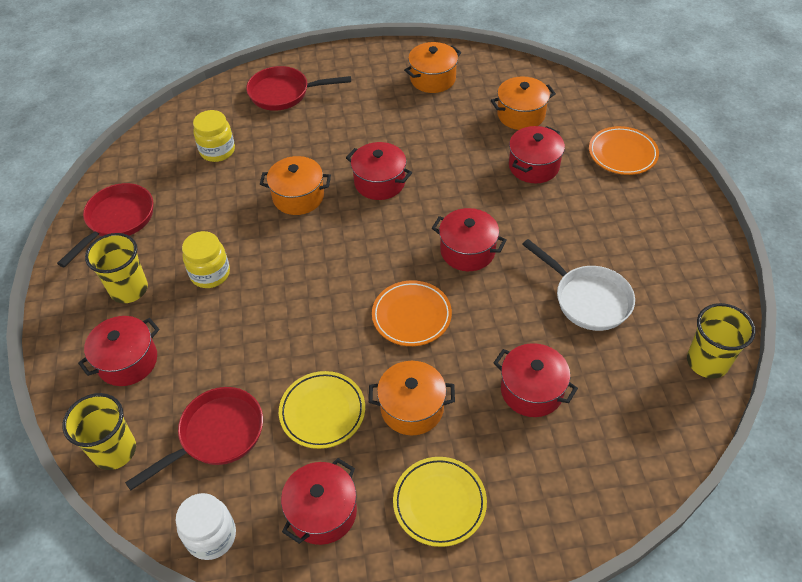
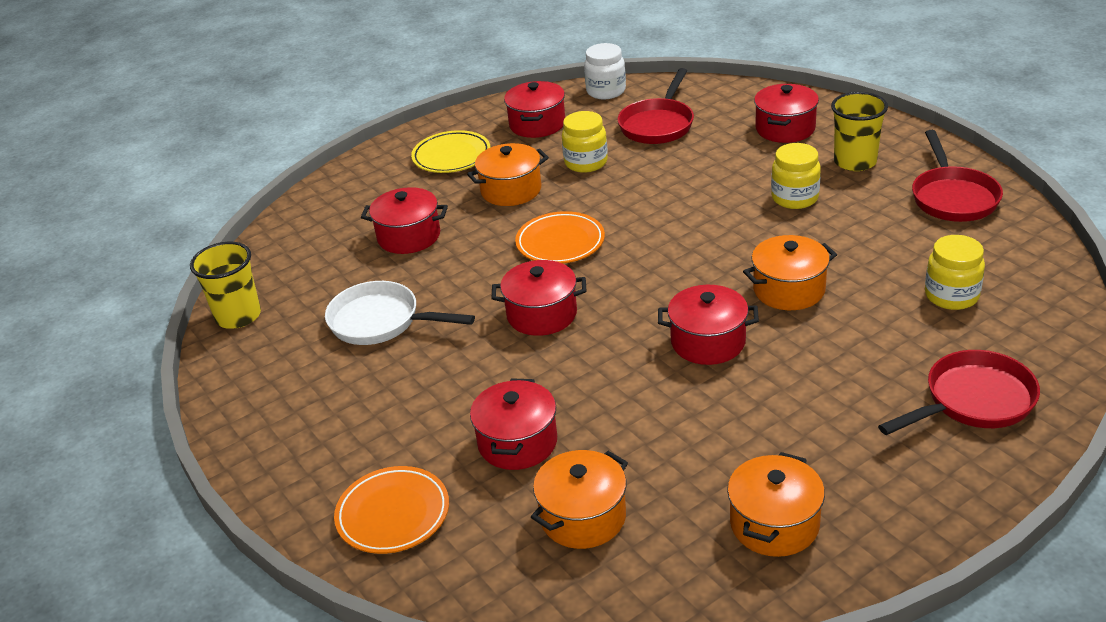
camera: 155 degrees right, 15 degrees down
yellow cup [62,393,136,470] -> none
yellow plate [279,371,365,449] -> yellow jar [562,111,608,173]

